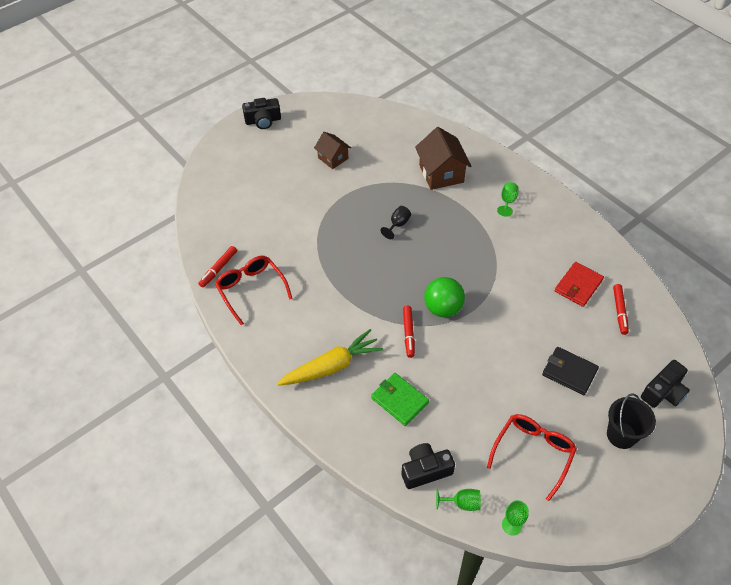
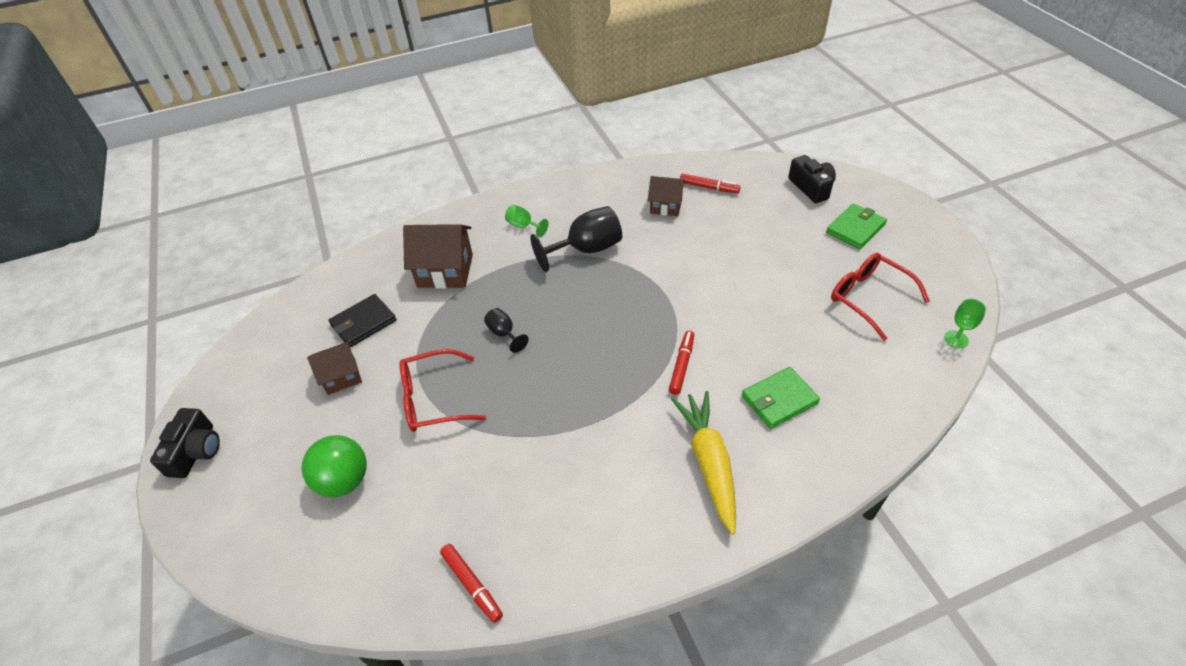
camera: 70 degrees left, 5 degrees down
red glasses [215,256,293,325] -> red glasses moved to [399,349,486,432]
black camera [402,443,455,489] -> none
red marker [403,306,415,358] -> red marker turned 90 degrees counterclockwise [669,331,694,395]
green ball [424,277,465,317] -> green ball moved to [302,435,367,498]
green goblet [436,489,481,511] -> none
black wallet [542,347,599,395] -> black wallet moved to [328,294,397,347]
red wallet [554,262,604,307] -> brown house [648,176,686,216]
black bucket [607,393,656,449] -> green wallet [826,204,887,249]
none -> black goblet [530,206,622,272]

